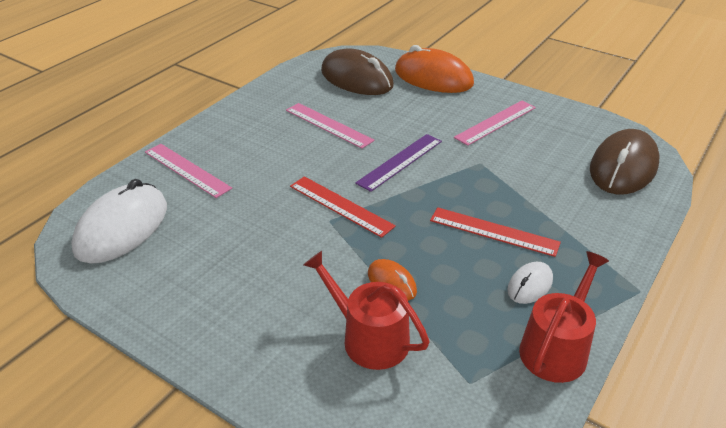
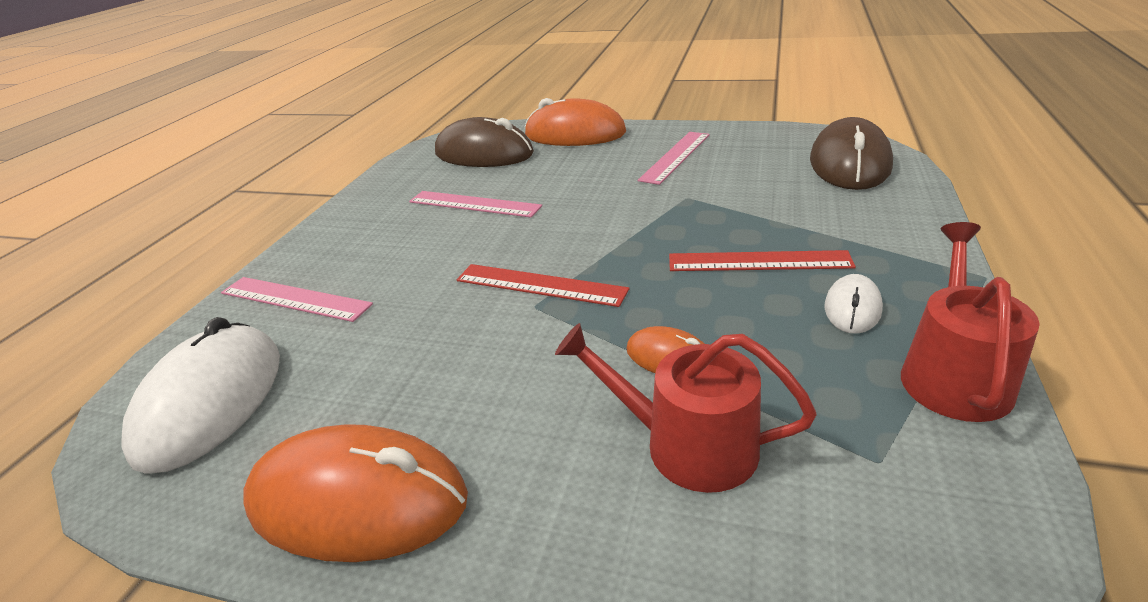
camera: 15 degrees left, 5 degrees down
purple ruler [355,134,442,192] -> none
none -> orange mouse [243,424,468,562]

